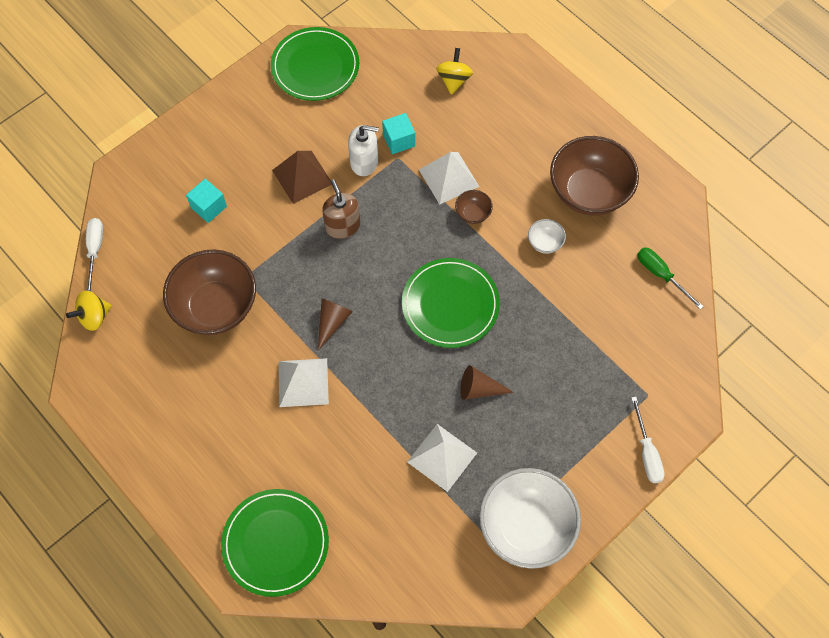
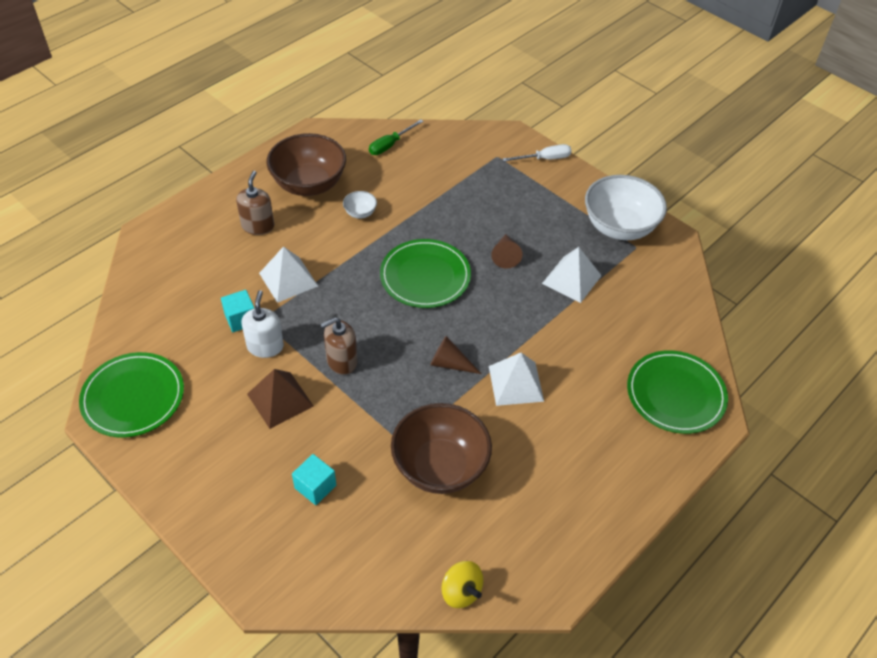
camera: 95 degrees left, 15 degrees down
white screwdriver [86,218,103,292] -> none
yellow spinning top [436,48,473,95] -> none
brown bowl [455,190,493,224] -> none
none -> brown soap dispenser [236,171,274,235]

